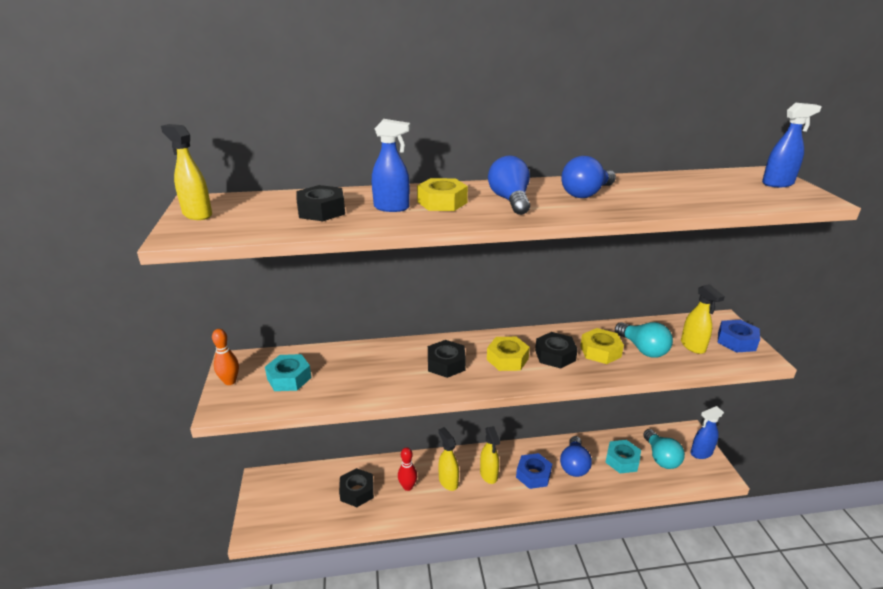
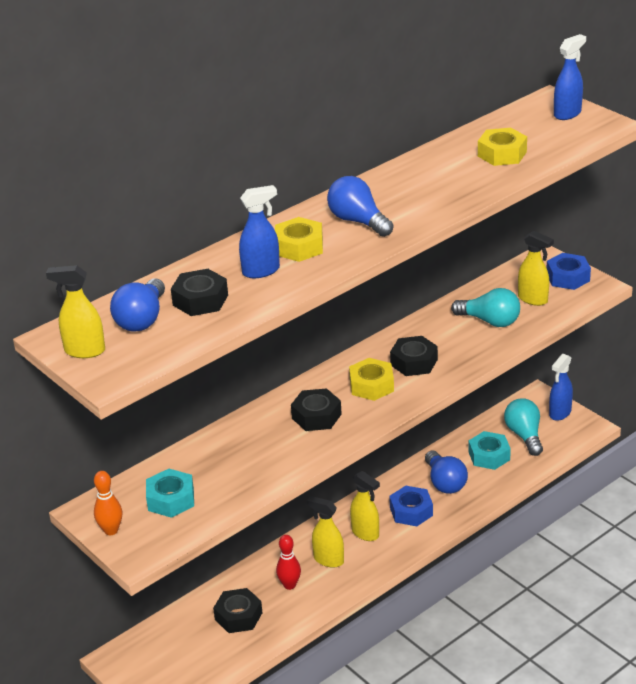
camera: 30 degrees left, 5 degrees up
blue light bulb [561,156,616,198] -> blue light bulb moved to [110,278,165,331]
yellow nut [580,328,624,364] -> yellow nut moved to [478,128,527,166]
turquoise light bulb [643,429,685,469] -> turquoise light bulb turned 150 degrees counterclockwise [504,398,543,456]

